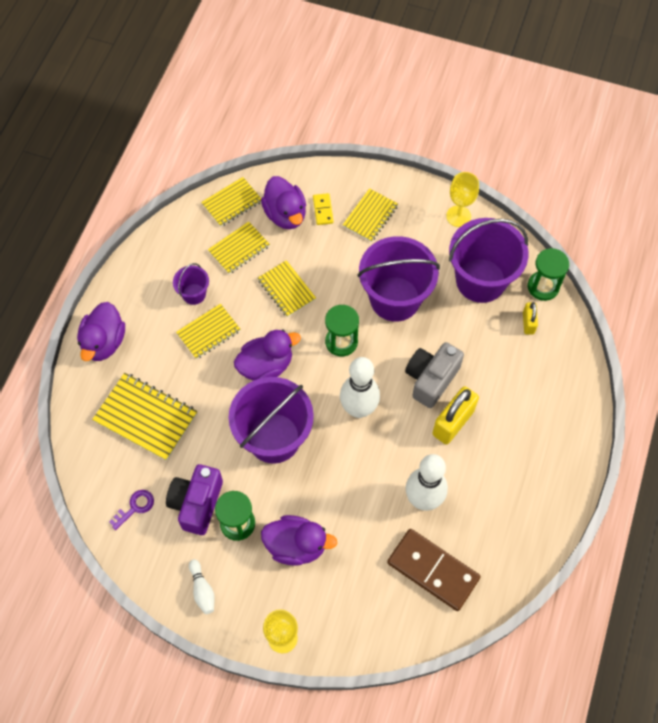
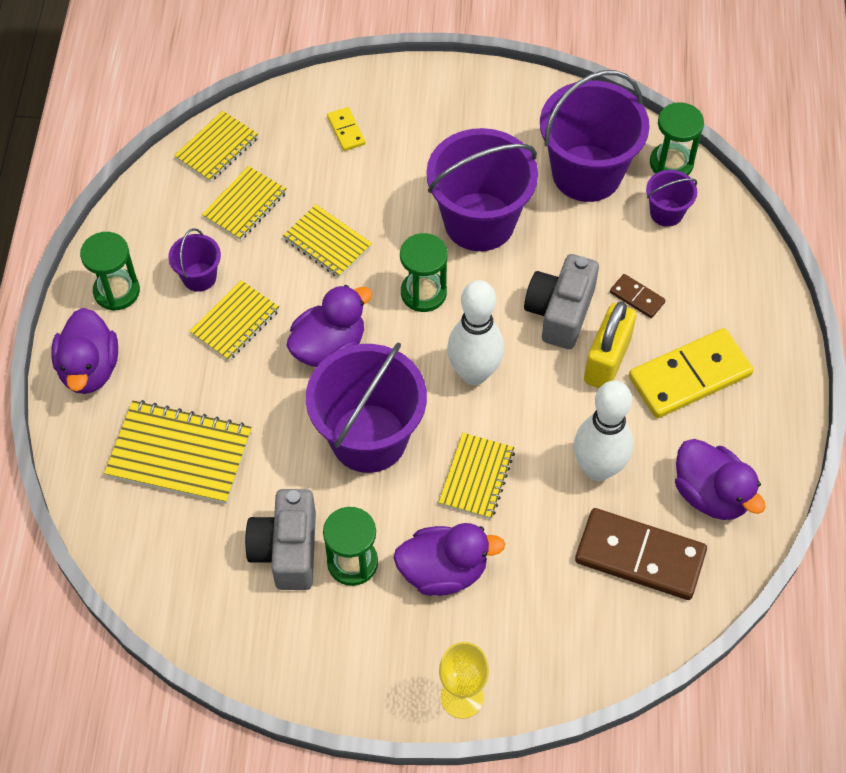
camera: 15 degrees left, 5 degrees down
purple key [109,490,154,530] -> none
purple camera [166,464,223,535] -> grey camera [245,489,316,590]
white bowling pin [189,559,215,614] -> none
purple duck [261,176,306,229] -> purple duck moved to [675,439,766,520]
yellow notebook [343,188,398,242] -> yellow notebook moved to [439,433,515,519]
yellow goblet [446,172,479,227] -> none
yellow padlock [523,302,538,335] -> purple bucket [646,170,697,227]
none -> green hourglass [80,232,140,311]
none -> brown domino [610,274,666,318]
none -> yellow domino [629,328,754,418]

